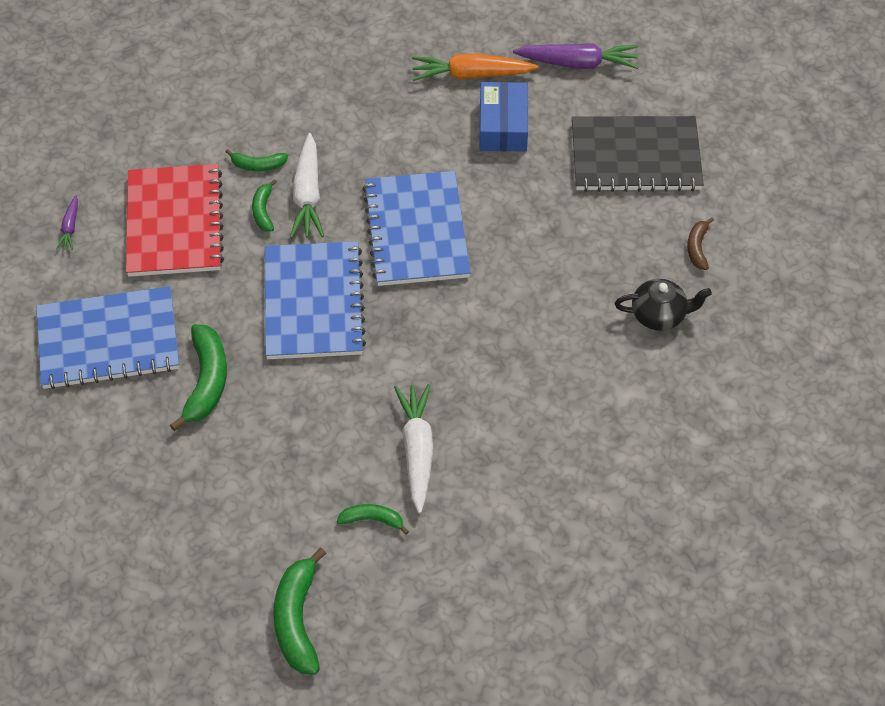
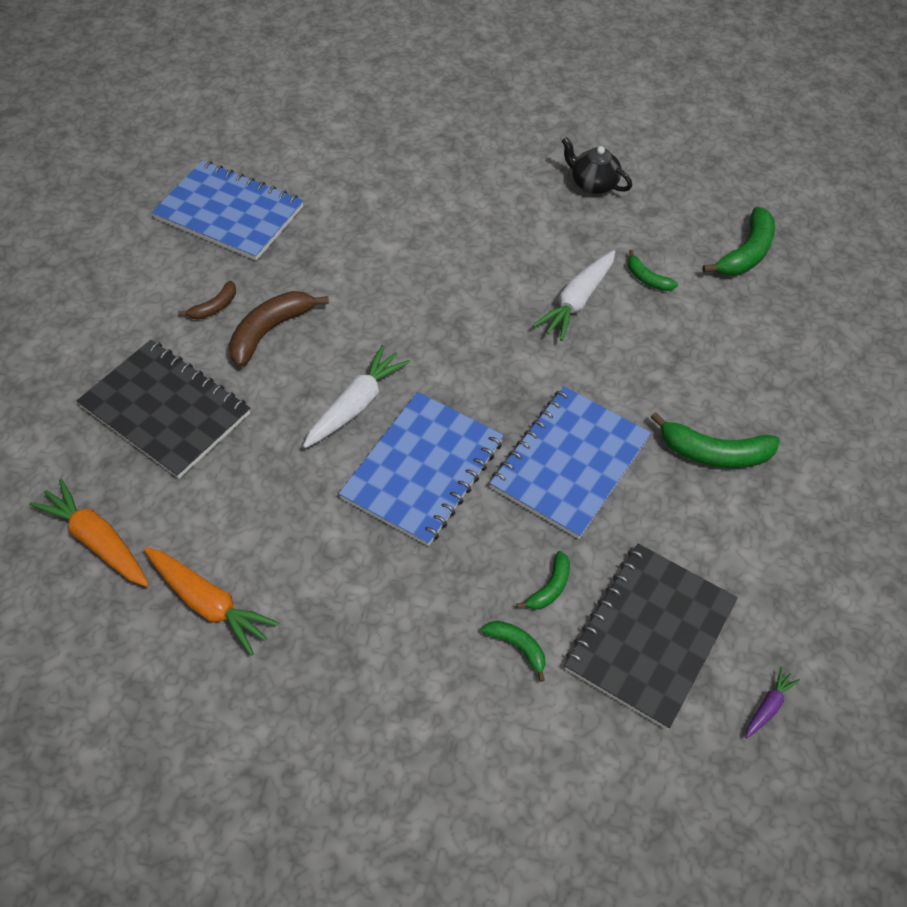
camera: 145 degrees left, 0 degrees up
blue notebook [36,286,179,390] -> blue notebook moved to [151,160,304,261]
red notebook [126,164,224,277] -> black notebook [564,544,738,730]
green banana [170,324,227,431] -> green banana turned 120 degrees counterclockwise [651,412,780,468]
white carrot [290,133,324,238] -> white carrot moved to [303,345,410,448]
blue box [479,82,528,152] -> none
purple carrot [513,43,638,69] -> orange carrot [29,479,149,587]
black teapot [615,279,712,331] -> black teapot moved to [562,137,632,194]
none -> brown banana [229,291,329,367]

